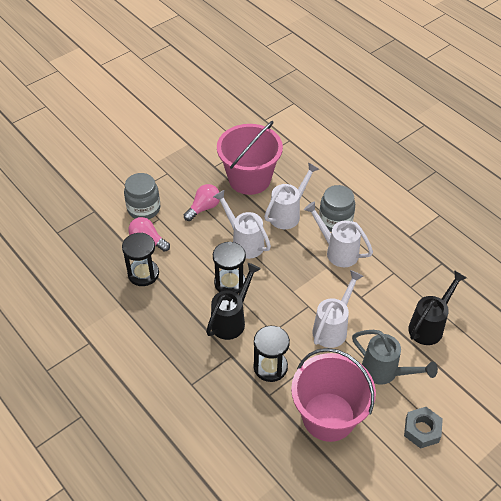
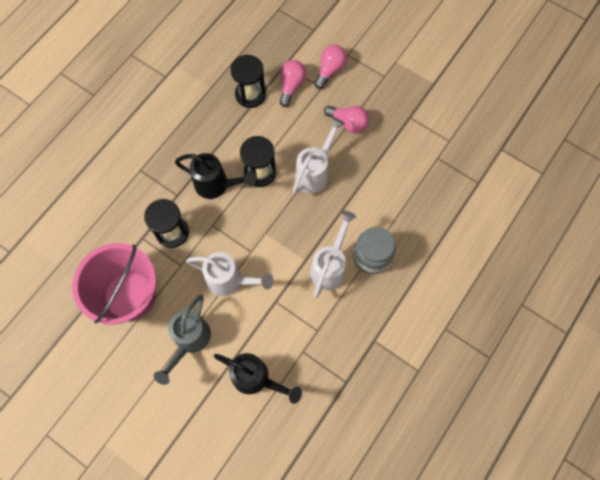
camera: 75 degrees right, 20 degrees up
grey jar [124,173,160,219] -> pink light bulb [314,45,347,89]
pink bucket [217,121,283,195] -> none
white watering can [264,162,319,229] -> none
grey nut [404,407,443,449] -> none

